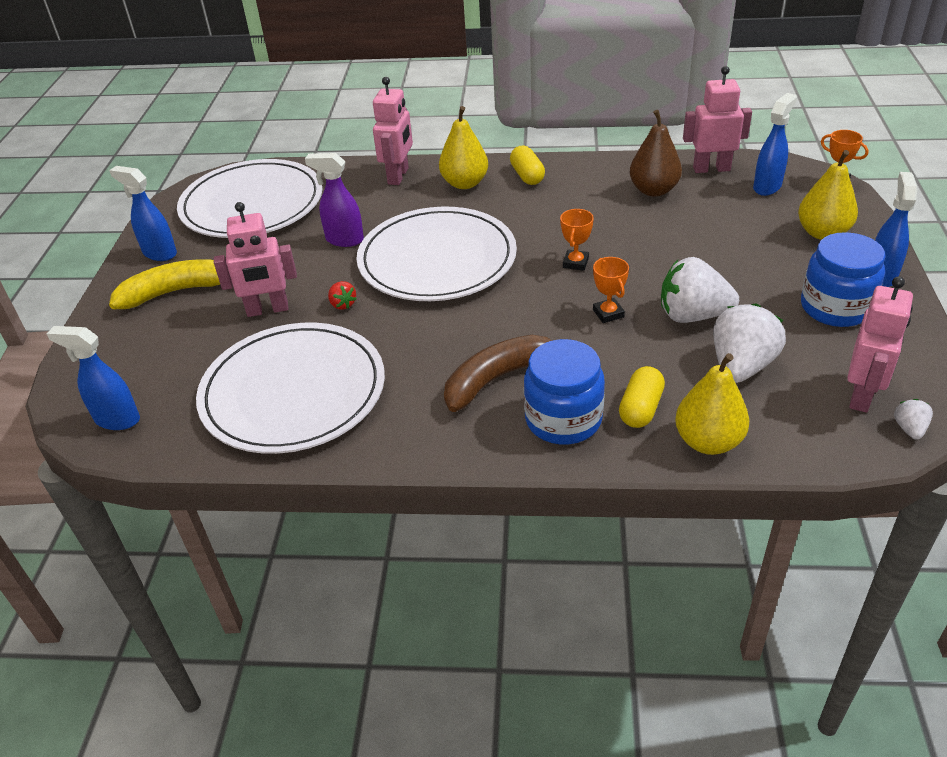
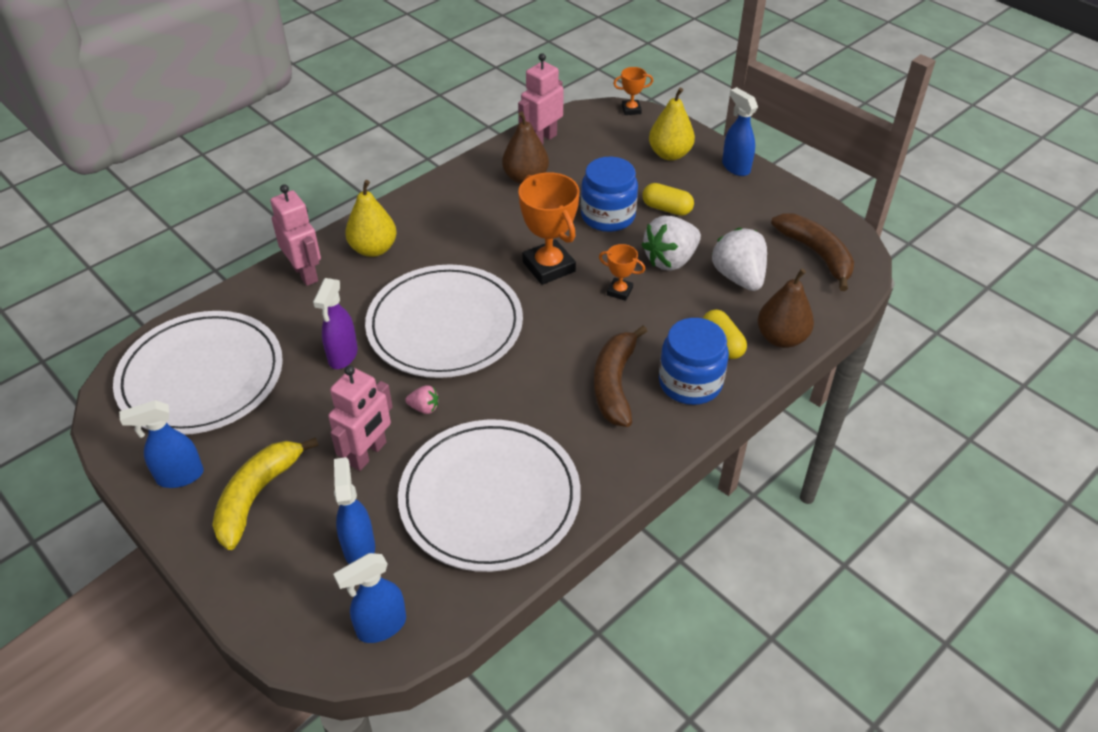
camera: 50 degrees left, 5 degrees up
purple spray bottle [305,153,364,247] -> purple spray bottle turned 45 degrees counterclockwise [313,278,358,369]
red strawberry [328,281,356,310] -> pink strawberry [406,385,438,414]
yellow capsule [510,146,545,185] -> yellow capsule moved to [642,183,694,216]
orange trophy [560,209,594,271] -> orange trophy [518,172,579,285], size x1.96
yellow pear [675,353,749,455] -> brown pear [758,269,814,348]
blue spray bottle [753,93,797,196] -> blue spray bottle moved to [334,457,375,564]
blue jar [801,232,885,327] -> blue jar moved to [581,157,638,232]
pink robot [847,276,913,412] -> brown banana [771,213,854,291]
white strawberry [894,399,933,440] -> none

